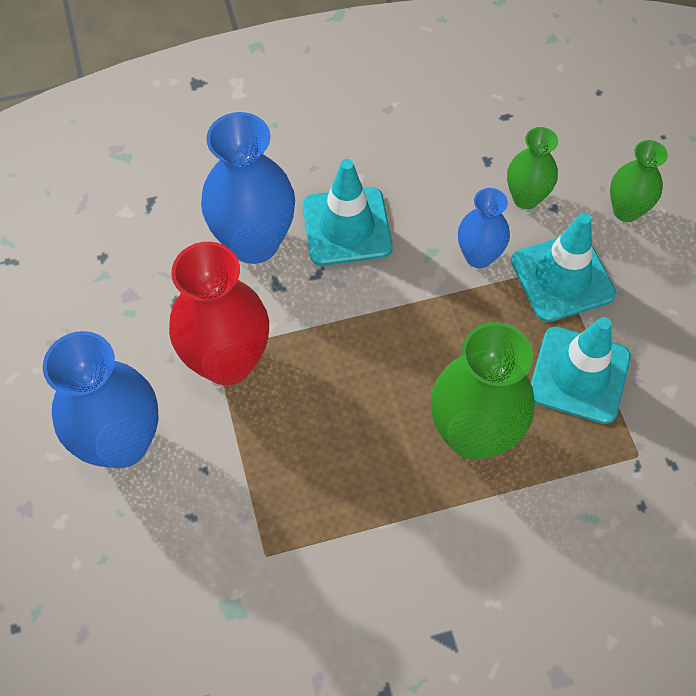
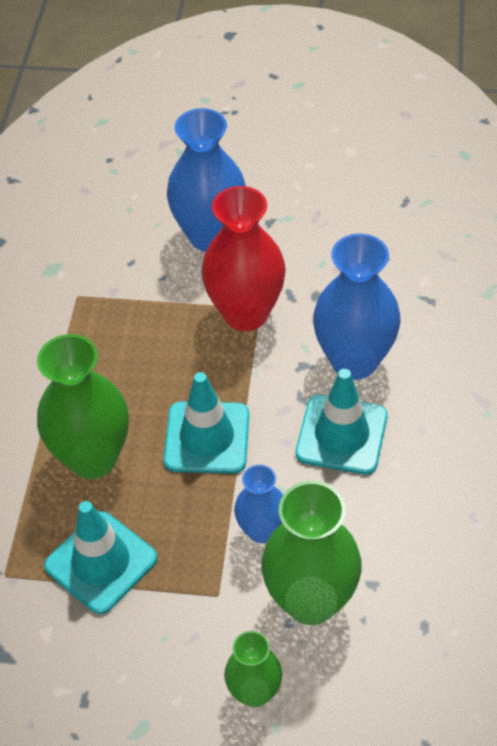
camera: 115 degrees right, 10 degrees down
green vase [507,127,558,209] -> green vase [261,481,362,625], size x1.77
turquoise traffic cone [511,213,616,322] -> turquoise traffic cone moved to [164,372,249,474]

